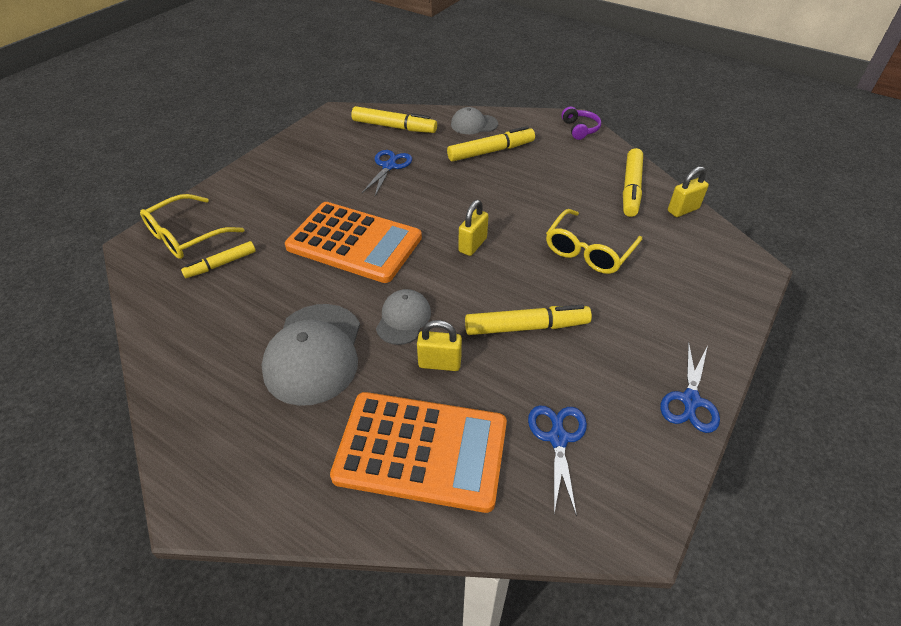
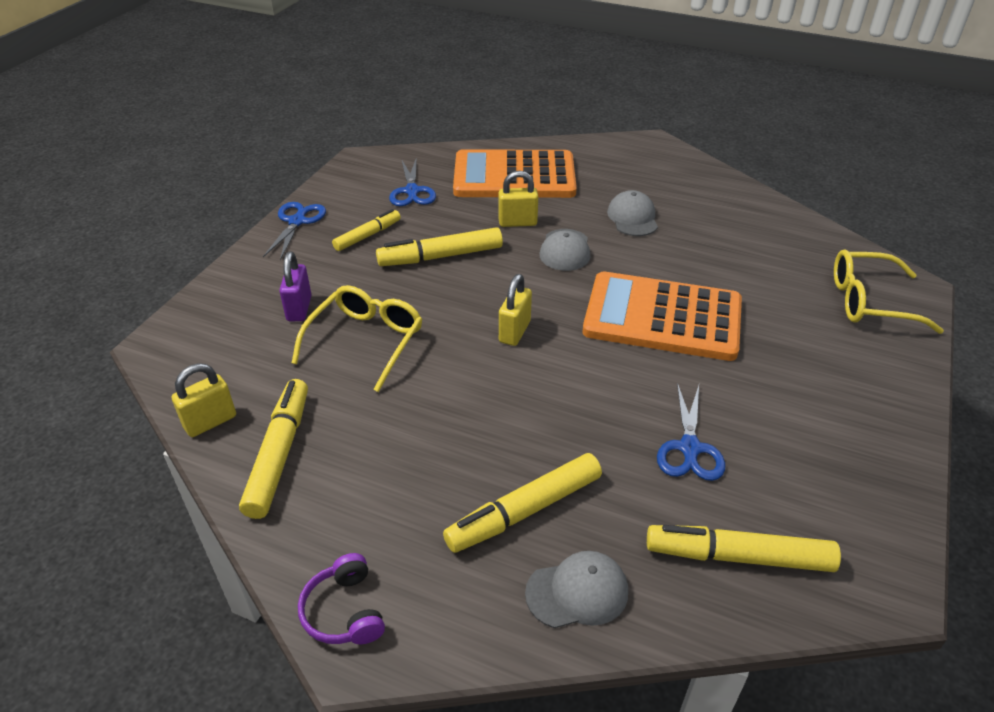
camera: 170 degrees right, 5 degrees down
yellow glasses [140,194,244,259] -> yellow glasses turned 120 degrees counterclockwise [834,250,944,334]
yellow marker [181,241,256,278] -> yellow marker moved to [332,209,401,251]
grey cap [261,304,360,406] -> grey cap [607,190,658,236], size x0.57
none -> purple padlock [279,251,312,321]

